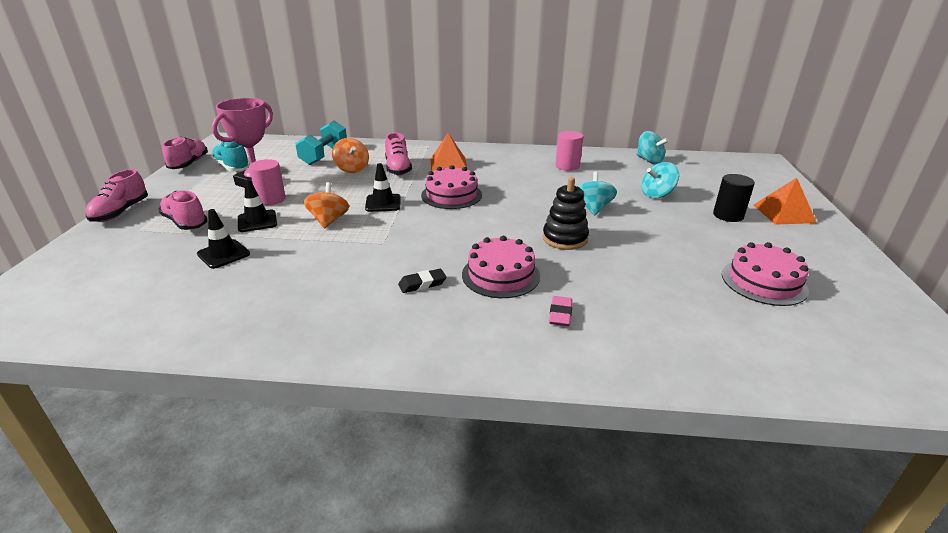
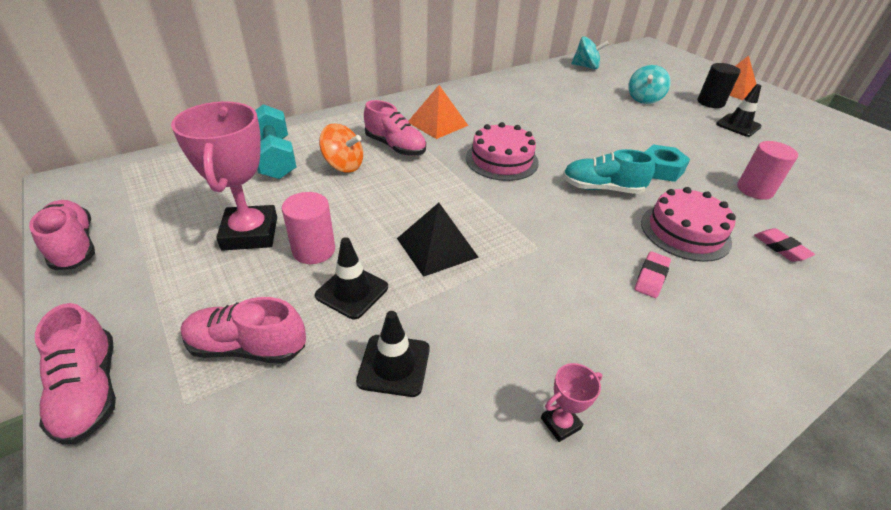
camera: 40 degrees left, 10 degrees up
turquoise shoe [211,141,250,171] -> turquoise shoe moved to [563,149,655,194]
orange spinning top [304,182,349,229] -> black pyramid [397,203,479,277]
black traffic cone [365,163,401,212] -> black traffic cone moved to [716,84,761,137]
black eraser [398,269,446,293] -> pink eraser [635,251,671,298]
black stacking toy [543,177,589,250] -> turquoise nut [645,145,690,182]
pink cylinder [555,131,583,171] -> pink cylinder moved to [737,141,798,200]
turquoise spinning top [578,172,617,215] -> none
pink cake [722,242,809,306] -> none
none -> pink trophy [541,363,602,442]

